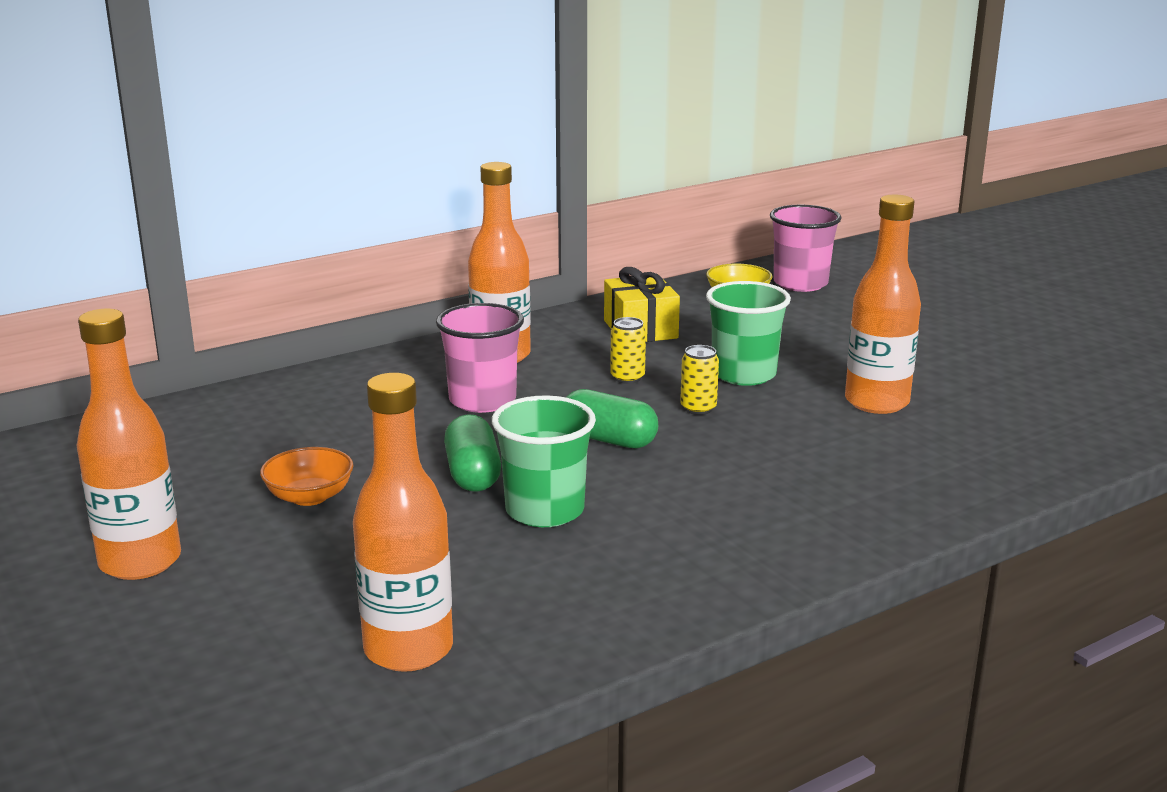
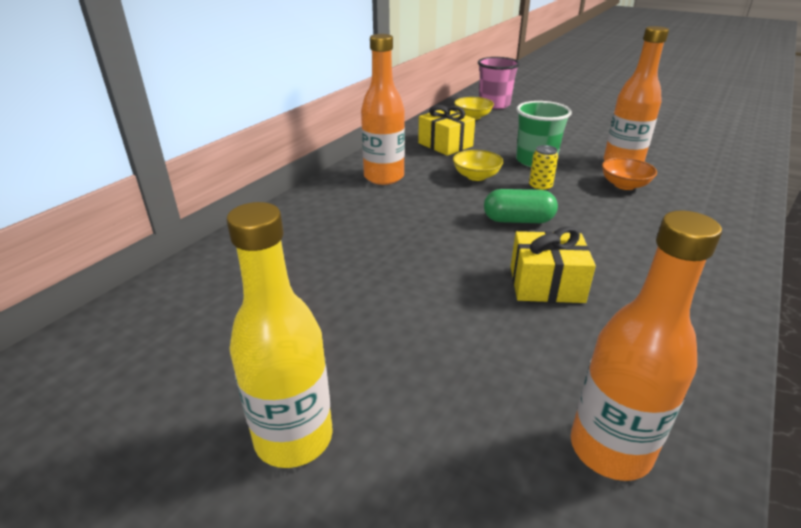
camera: 25 degrees left, 10 degrees up
orange bottle [76,309,181,580] -> yellow bottle [227,202,333,468]
orange bowl [260,447,354,506] -> orange bowl moved to [602,158,657,190]
pink cup [436,303,524,413] -> none
green capsule [444,414,501,492] -> none
green cup [492,395,596,527] -> yellow gift [511,226,596,303]
yellow can [610,317,646,384] -> yellow bowl [453,150,504,181]

